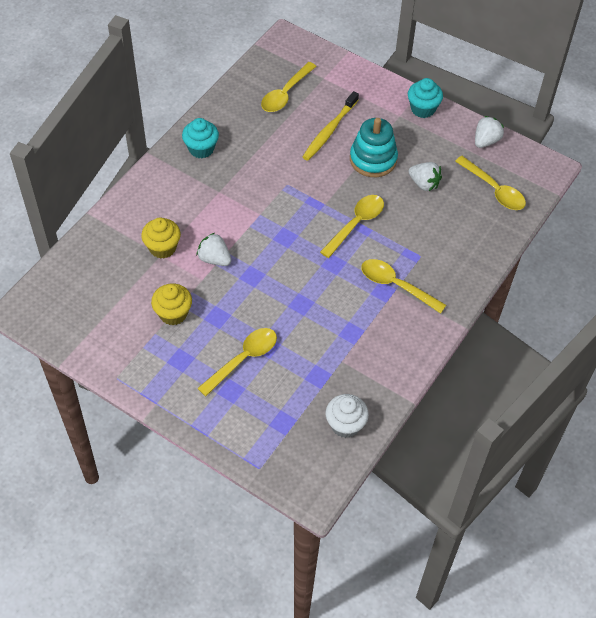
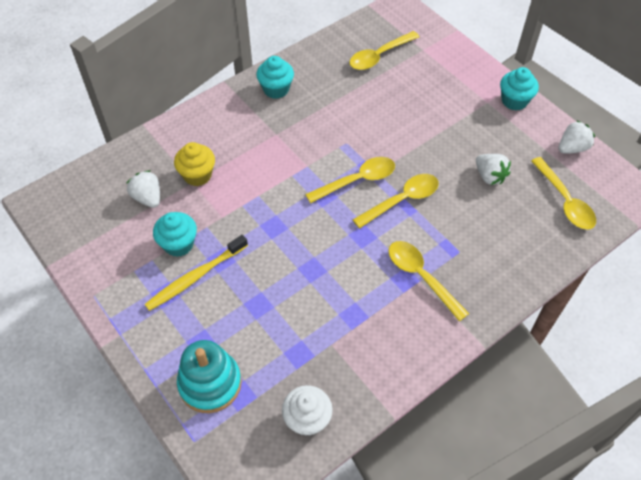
camera: 20 degrees right, 0 degrees up
yellow cupcake [151,284,192,325] -> turquoise cupcake [153,212,197,257]
white strawberry [197,233,231,266] -> white strawberry moved to [127,170,160,208]
yellow spoon [197,328,277,396] -> yellow spoon moved to [305,157,395,203]
yellow toothbrush [303,91,359,161] -> yellow toothbrush moved to [144,235,248,311]
turquoise stacking toy [350,118,398,177] -> turquoise stacking toy moved to [177,340,242,413]

